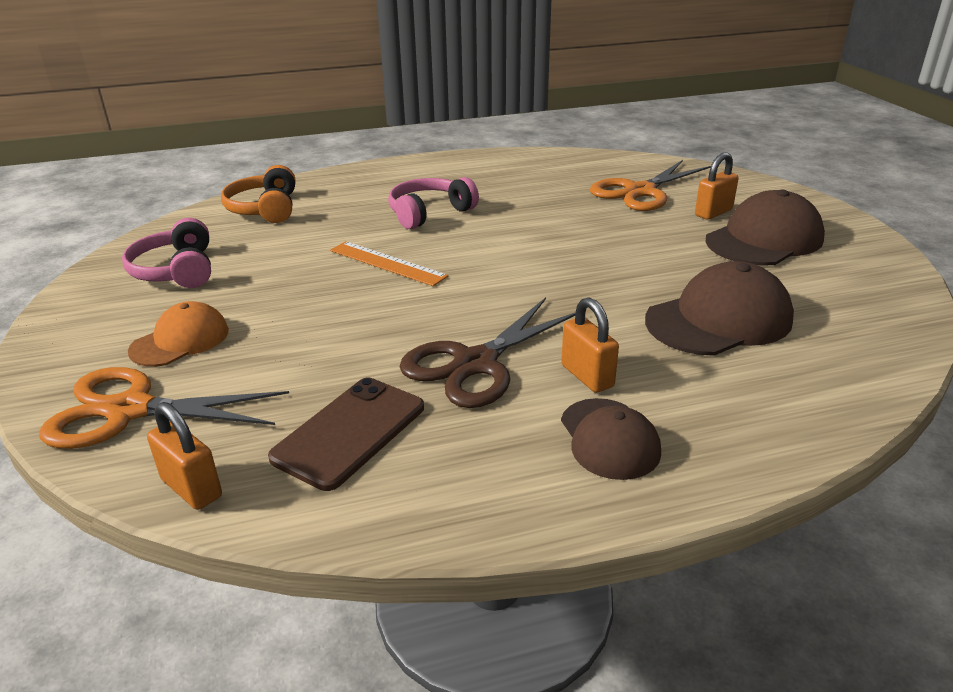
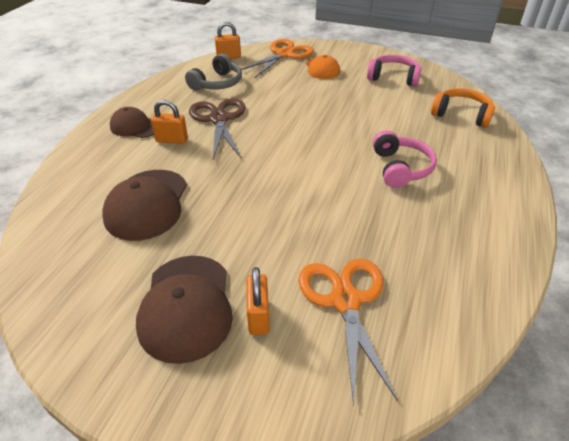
camera: 125 degrees right, 10 degrees up
brown phone [268,377,424,491] -> grey headphones [185,53,242,91]
orange ruler [330,241,448,286] -> none

